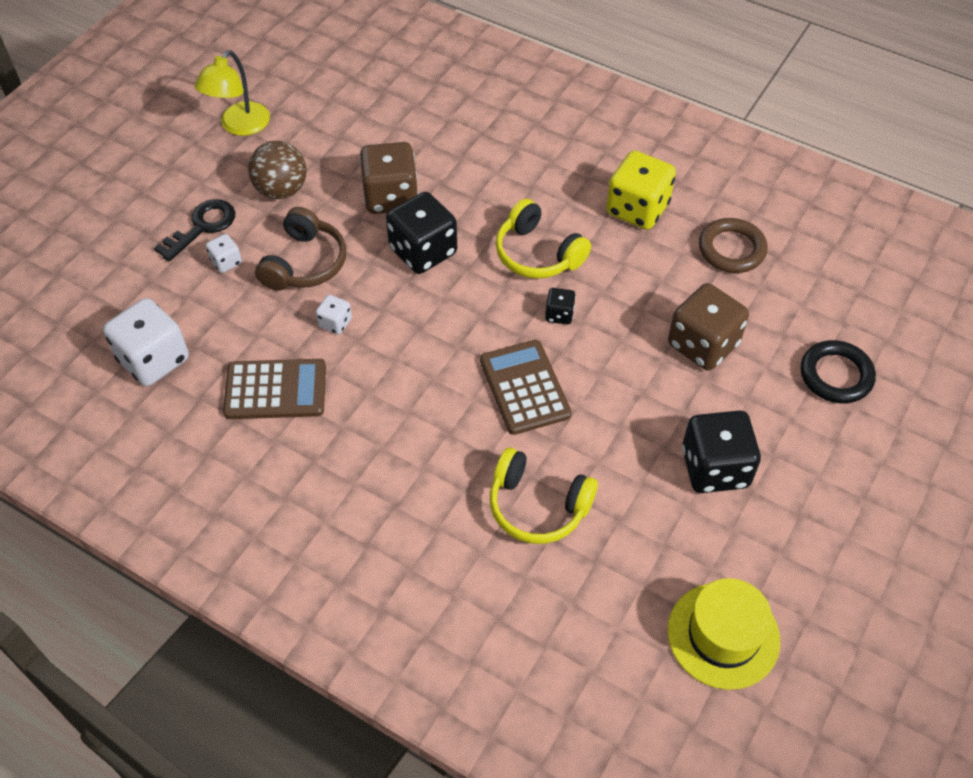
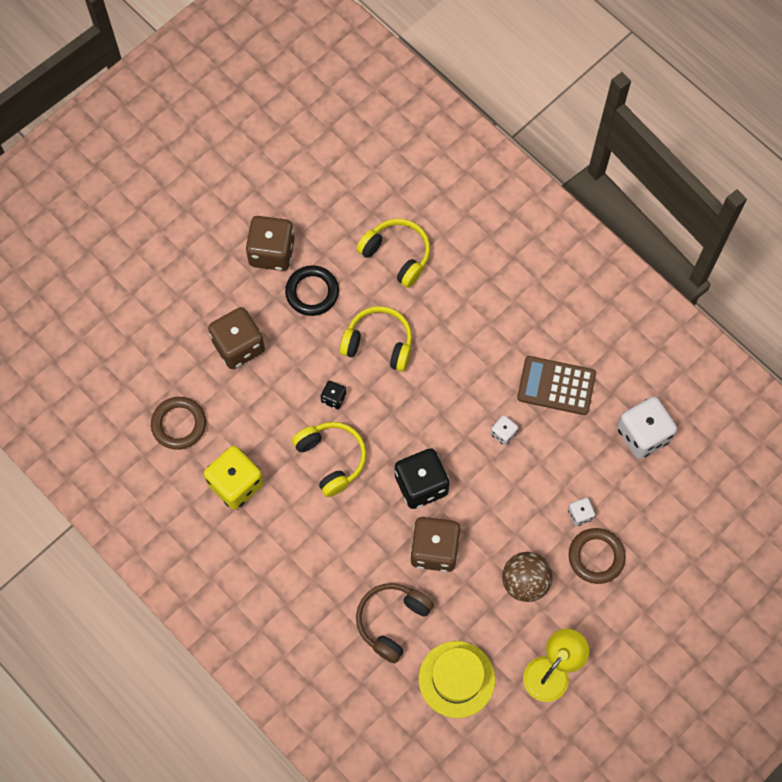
camera: 165 degrees left, 15 degrees up
black key [154,199,235,262] -> brown ring [568,528,626,584]
brown headphones [255,207,346,291] -> brown headphones moved to [356,583,434,663]
brown calculator [480,340,572,435] -> yellow headphones [340,306,412,371]
yellow hat [668,578,780,690] -> yellow hat moved to [419,641,495,718]
black dice [682,411,761,493] -> brown dice [246,216,294,271]
black ring [800,340,876,403] -> black ring moved to [285,265,339,316]

